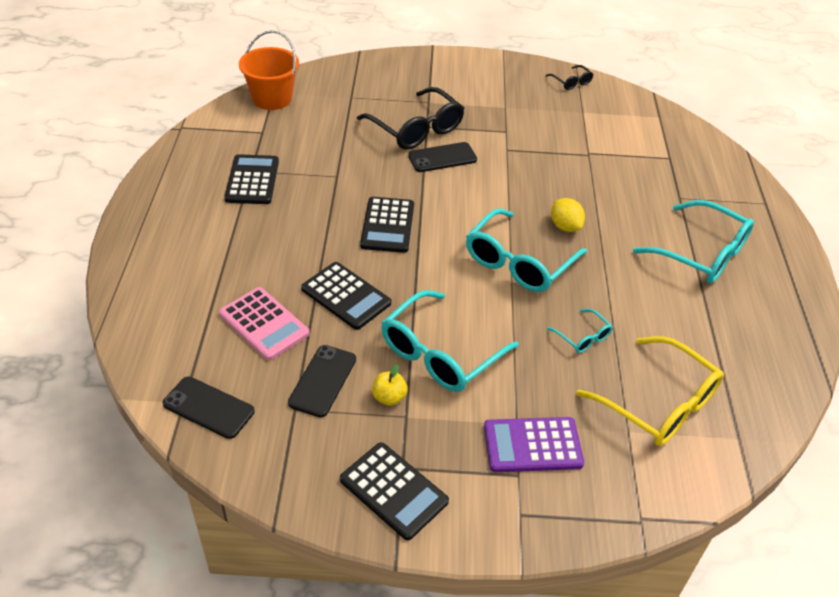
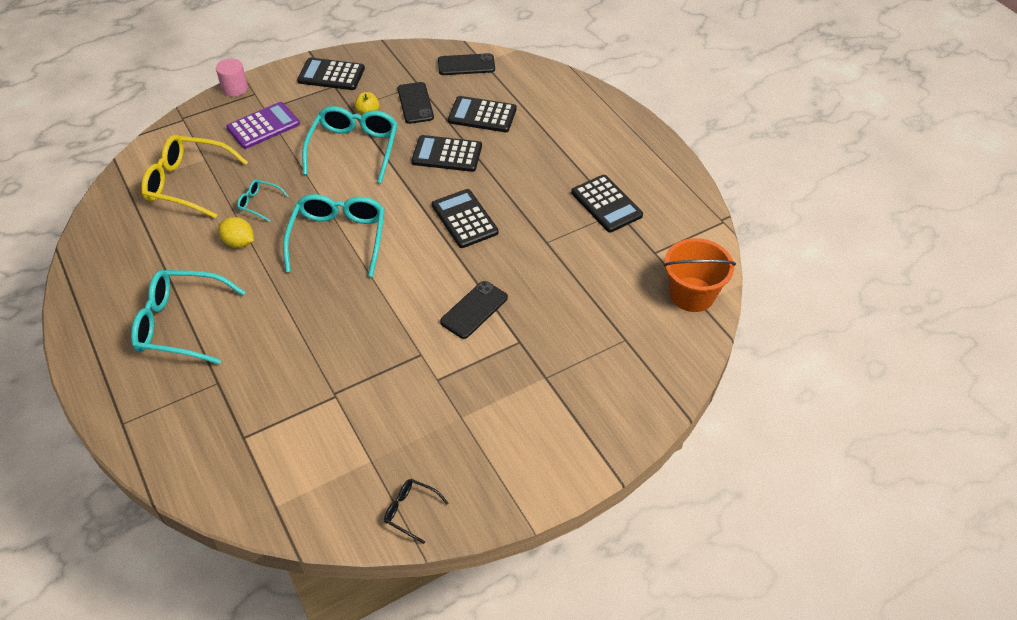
camera: 150 degrees right, 5 degrees up
pink calculator [219,287,310,360] -> black calculator [448,96,517,132]
black glasses [357,87,464,149] -> none
yellow lemon [551,198,585,232] -> yellow lemon moved to [218,217,254,248]
none -> pink cylinder [216,58,248,96]

